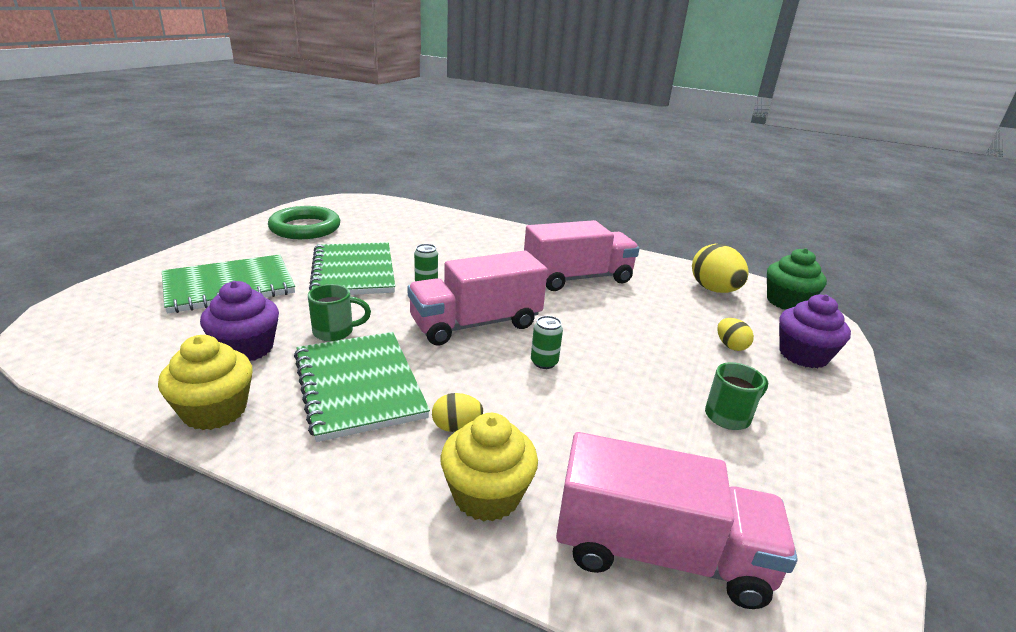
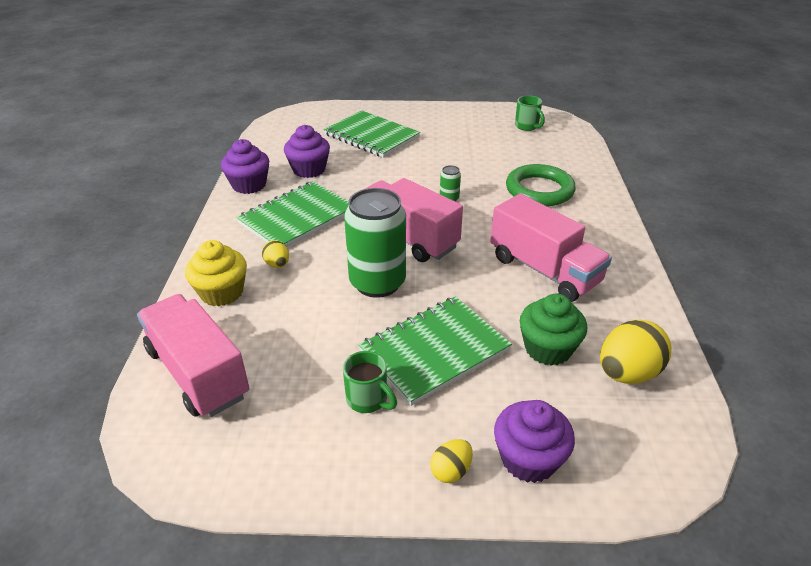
camera: 70 degrees right, 10 degrees up
yellow cupcake [158,335,253,430] -> purple cupcake [221,139,269,194]
green ring [268,206,340,239] -> green ring moved to [506,164,576,206]
green mug [308,284,371,341] -> green mug moved to [515,95,545,131]
green notebook [309,242,395,295] -> green notebook moved to [358,296,512,406]
green can [531,316,563,369] -> green can [344,188,406,298], size x2.41
pink truck [556,432,798,609] -> pink truck turned 150 degrees clockwise [137,294,249,417]
yellow egg [717,318,754,351] -> yellow egg moved to [430,439,473,483]
green cupcake [767,248,827,310] -> green cupcake moved to [520,294,587,366]

